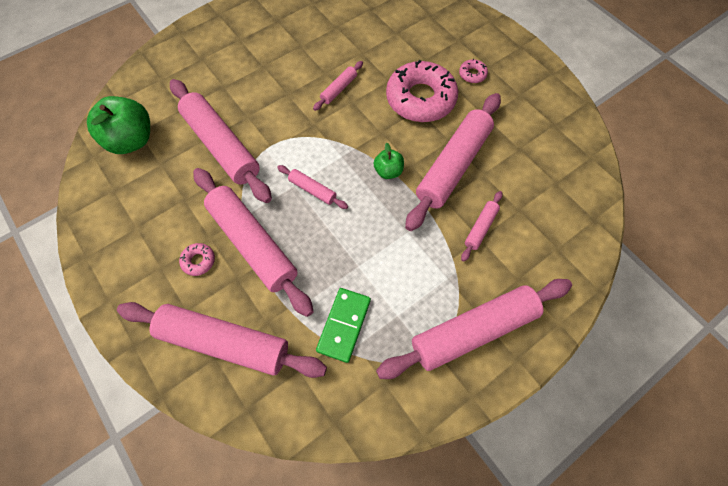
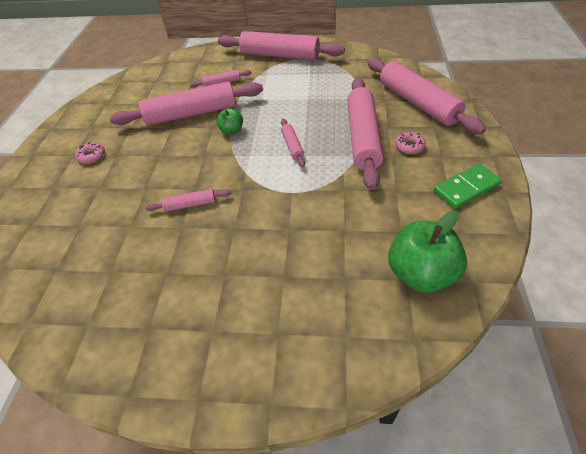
camera: 135 degrees left, 15 degrees down
pink rolling pin [170,79,272,203] -> none
green domino [316,288,371,363] -> green domino moved to [433,164,502,209]
pink donut [386,60,458,122] -> none

